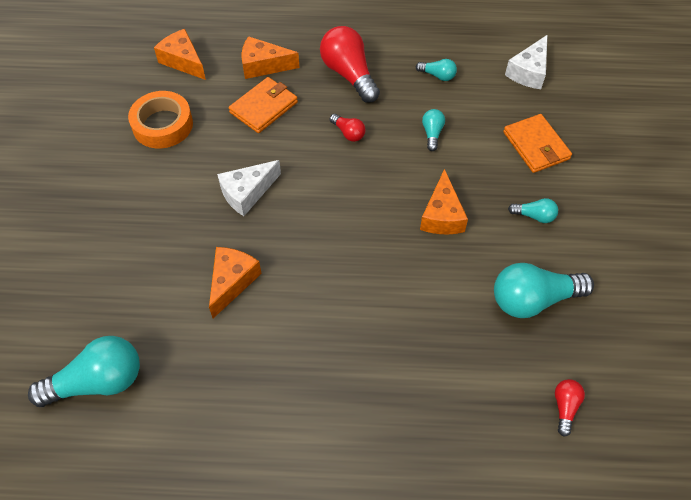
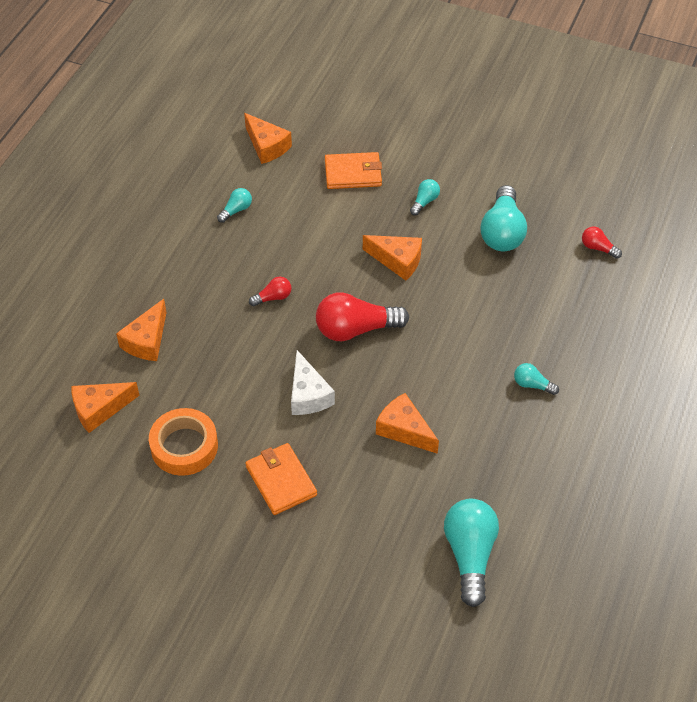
camera: 70 degrees left, 5 degrees down
orange wallet [229,77,298,133] -> orange wallet moved to [245,443,317,515]
red light bulb [320,26,380,103] -> red light bulb moved to [316,292,409,341]
turquoise light bulb [422,109,445,151] -> turquoise light bulb moved to [514,363,559,395]
white cheese [505,35,547,89] -> orange cheese [244,113,292,164]

